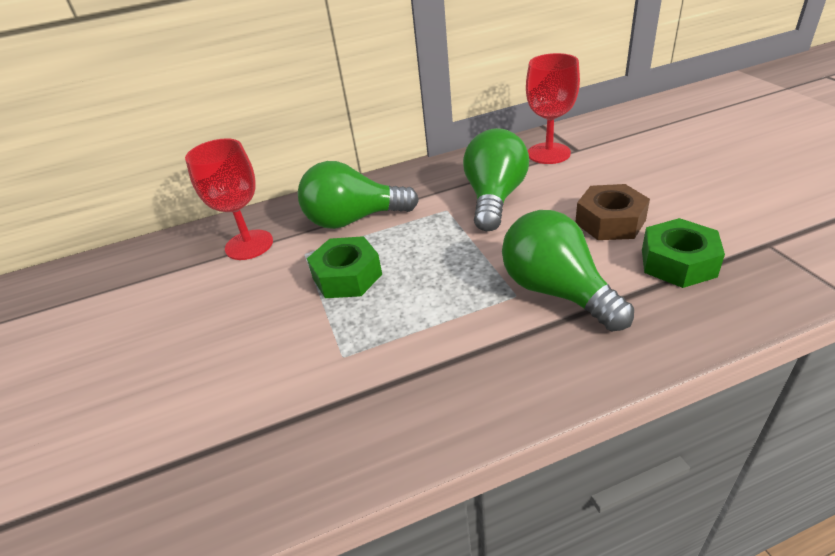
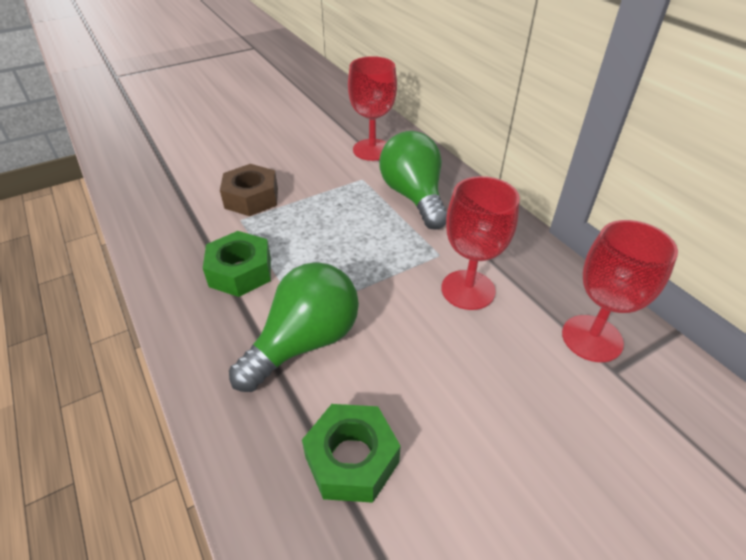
camera: 75 degrees right, 5 degrees up
green nut [307,236,382,298] -> green nut moved to [203,231,271,297]
green light bulb [463,128,529,231] -> red goblet [441,176,520,310]
brown nut [575,184,650,240] -> brown nut moved to [220,164,278,216]

